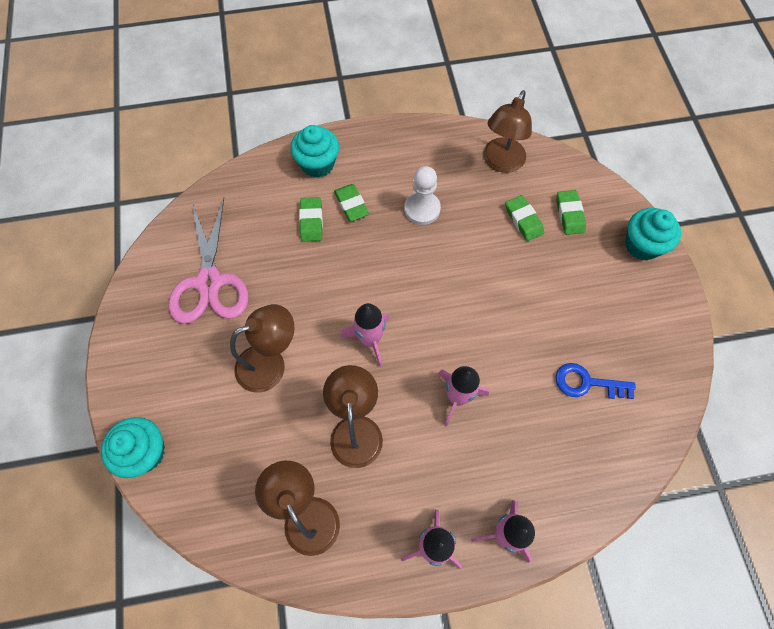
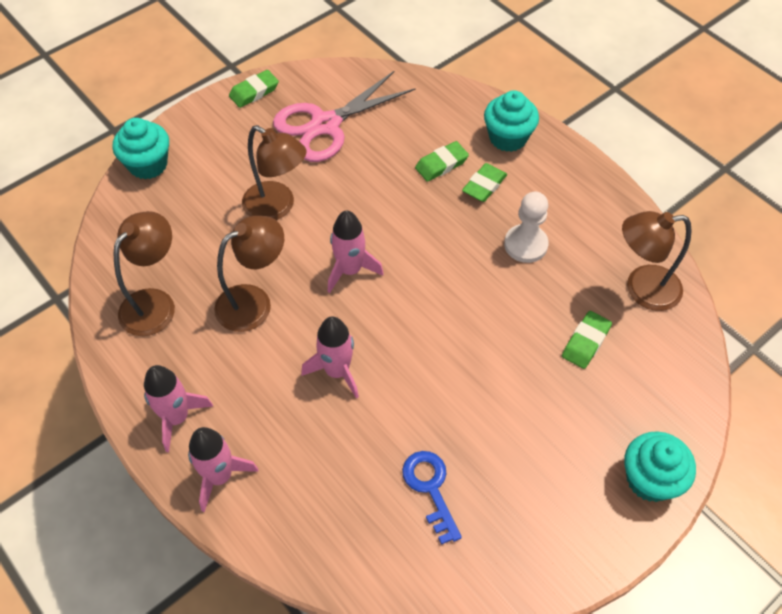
camera: 60 degrees right, 10 degrees down
green eraser [556,190,586,235] -> green eraser moved to [229,70,279,108]

